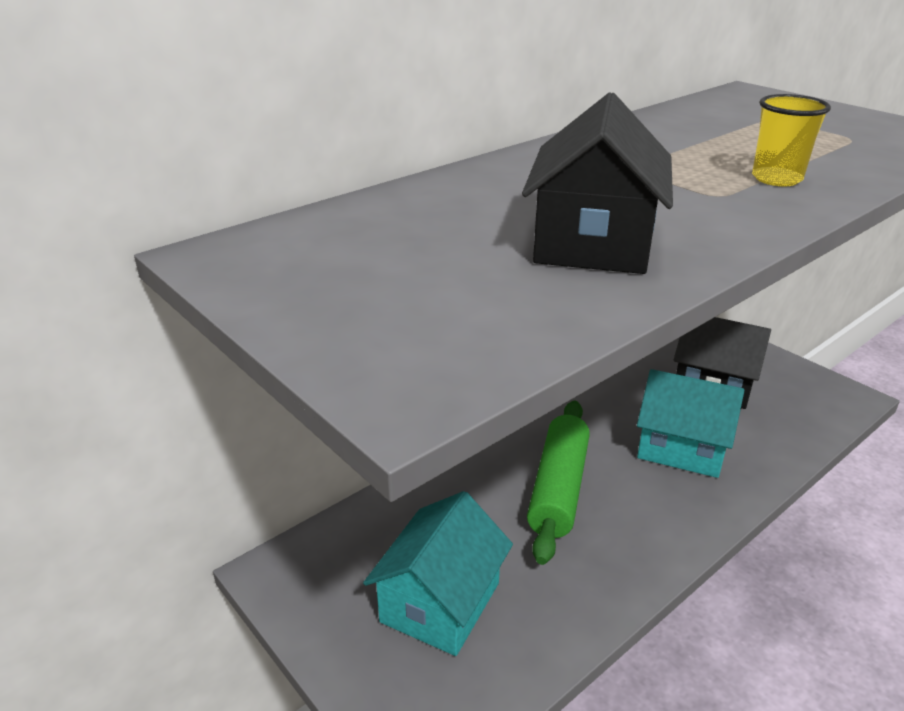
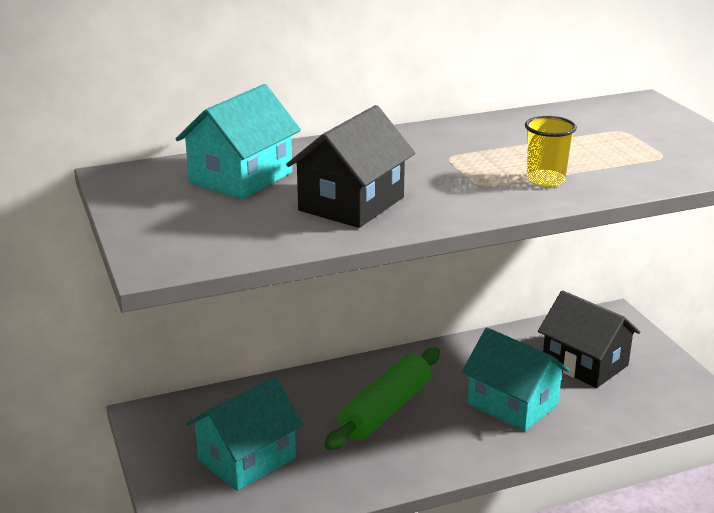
camera: 20 degrees right, 5 degrees down
none -> turquoise house [176,84,301,199]

